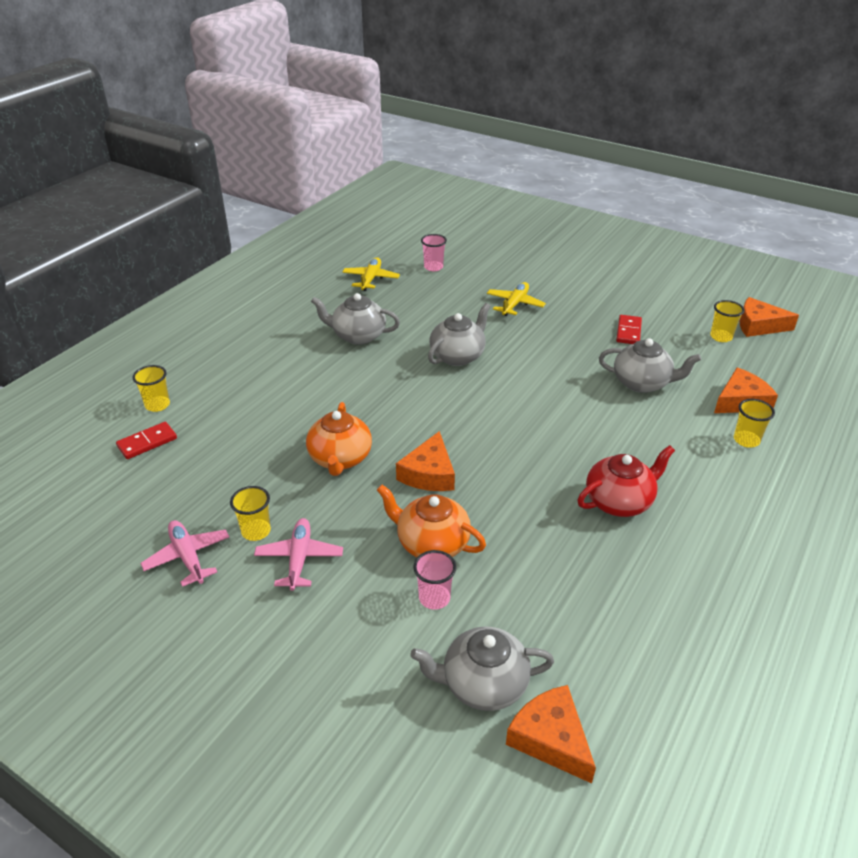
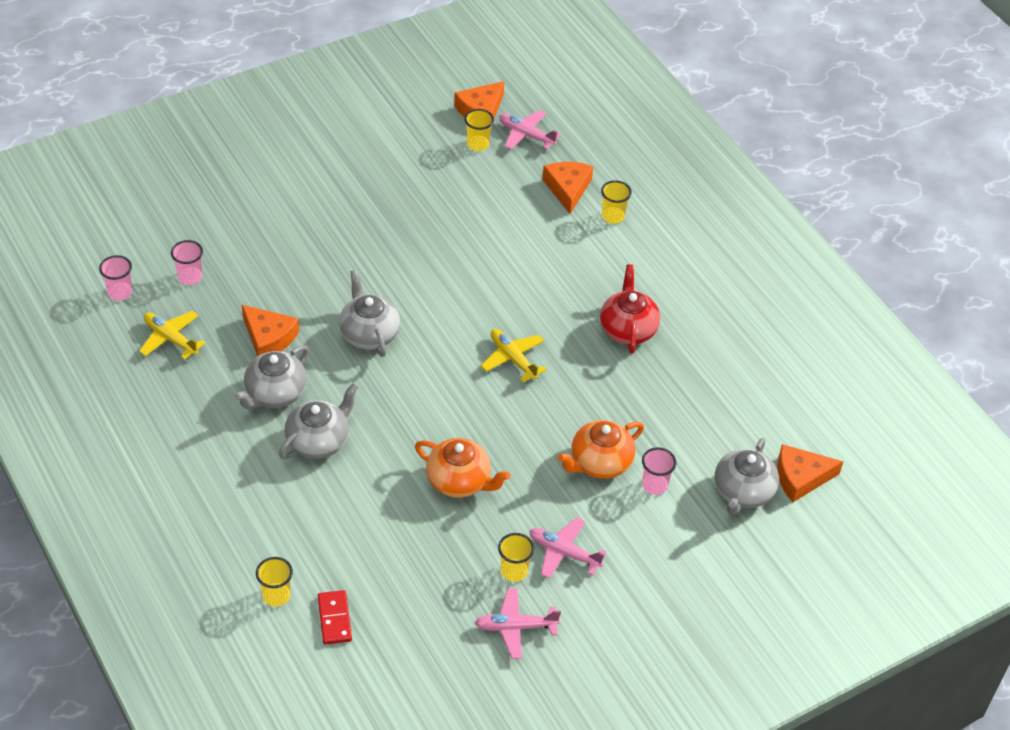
camera: 65 degrees left, 10 degrees up
orange cheese [396,431,455,491] -> orange cheese moved to [242,305,299,356]
yellow plane [487,282,546,316] -> yellow plane moved to [481,329,547,382]
grey teapot [599,338,701,393] -> grey teapot moved to [279,383,358,459]
red domino [616,315,642,344] -> none
none -> pink cup [99,255,132,301]
none -> pink plane [499,110,561,150]

